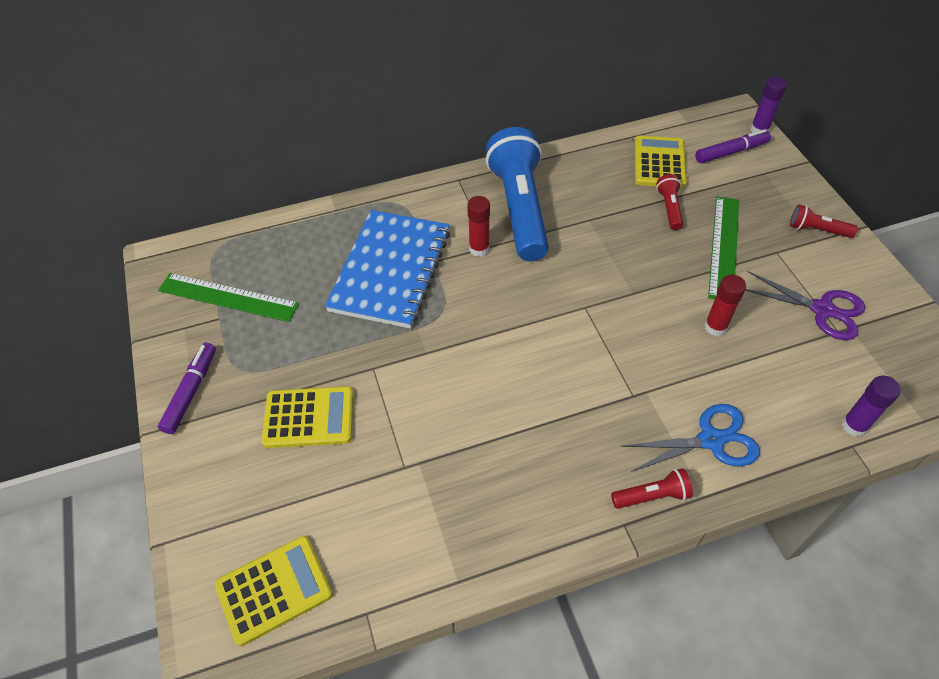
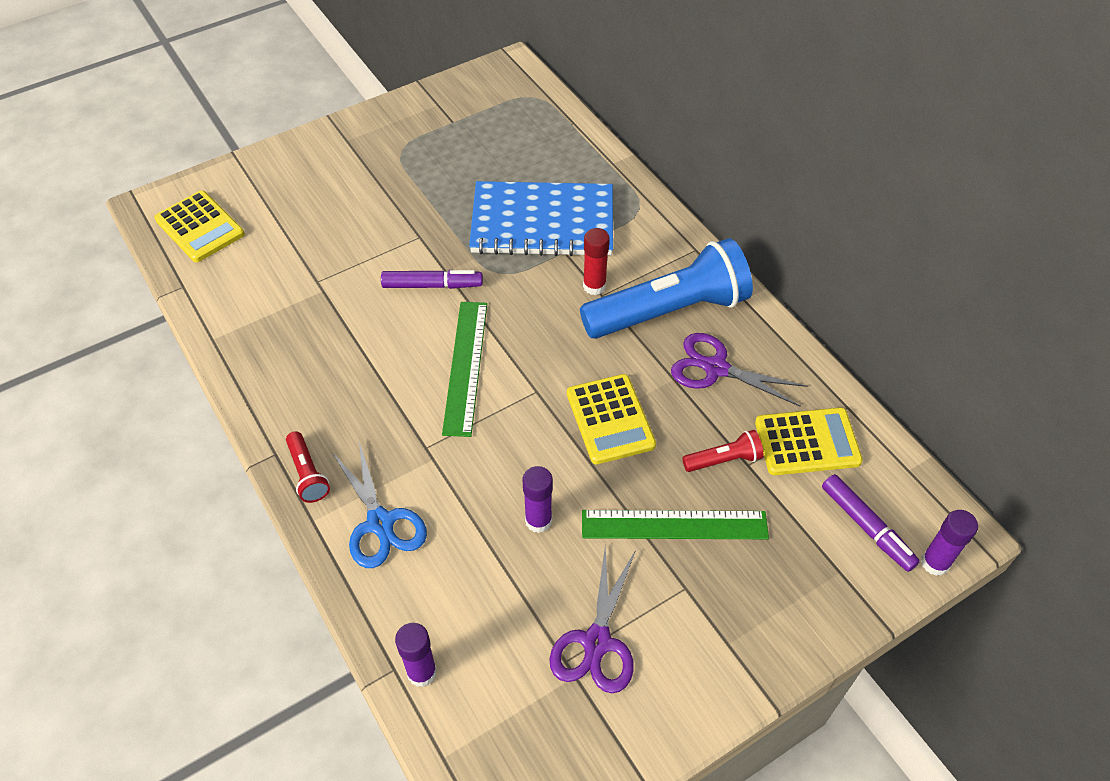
camera: 75 degrees right, 0 degrees up
green ruler [158,273,299,322] -> green ruler moved to [442,302,487,437]
purple marker [158,343,216,434] -> purple marker moved to [381,270,483,289]
yellow calculator [262,386,353,448] -> yellow calculator moved to [567,374,656,464]
red glue stick [704,274,746,336] -> purple glue stick [523,466,553,533]
red flashlight [790,204,858,238] -> none
none -> purple scissors [671,333,808,406]

